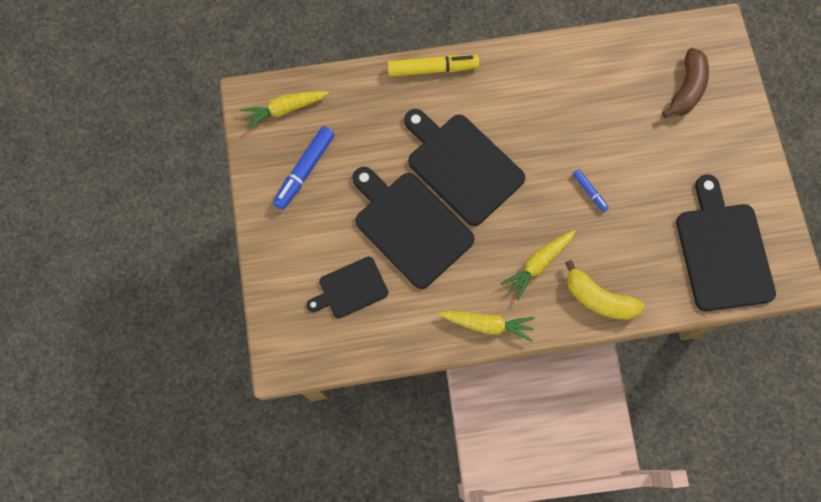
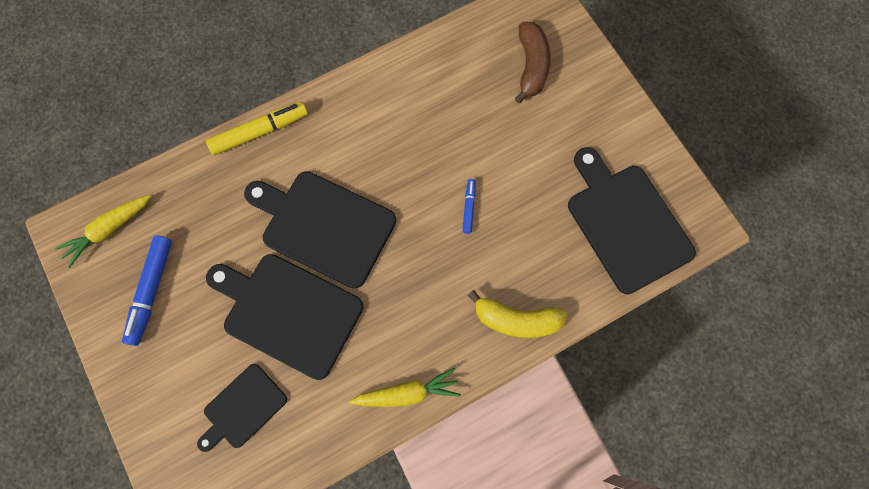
camera: 20 degrees left, 0 degrees up
yellow carrot [501,230,576,301] -> none
blue marker [573,169,609,212] -> blue marker turned 120 degrees counterclockwise [462,179,476,234]

